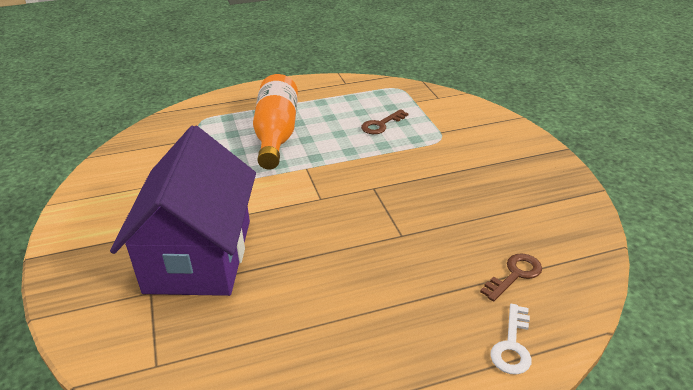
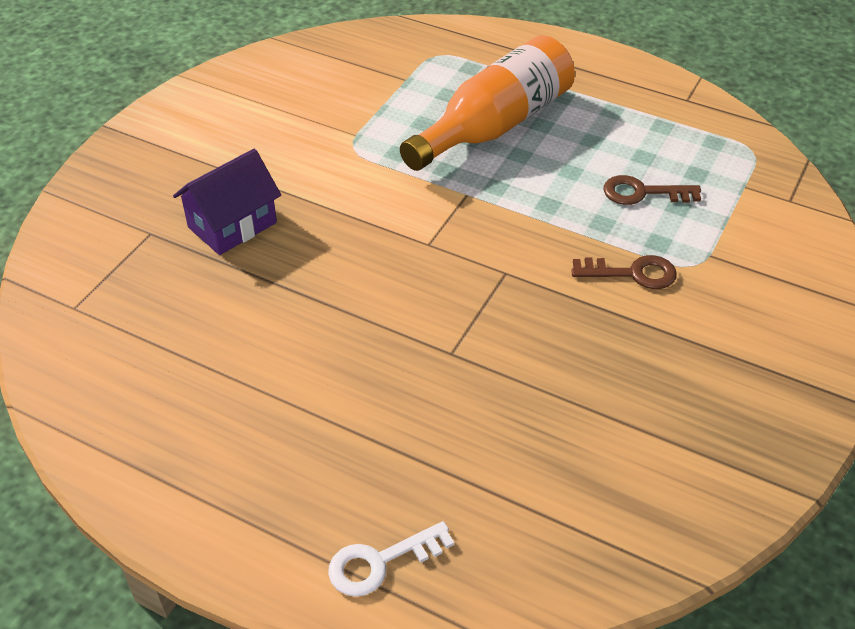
camera: 45 degrees right, 10 degrees up
purple house [110,126,256,296] -> purple house [173,149,281,255], size x0.49
brown key [480,253,542,301] -> brown key moved to [571,255,677,289]

